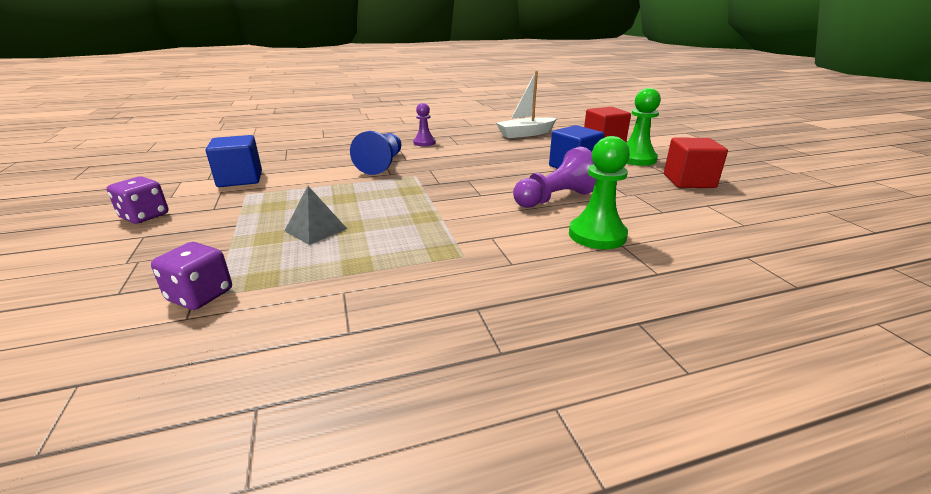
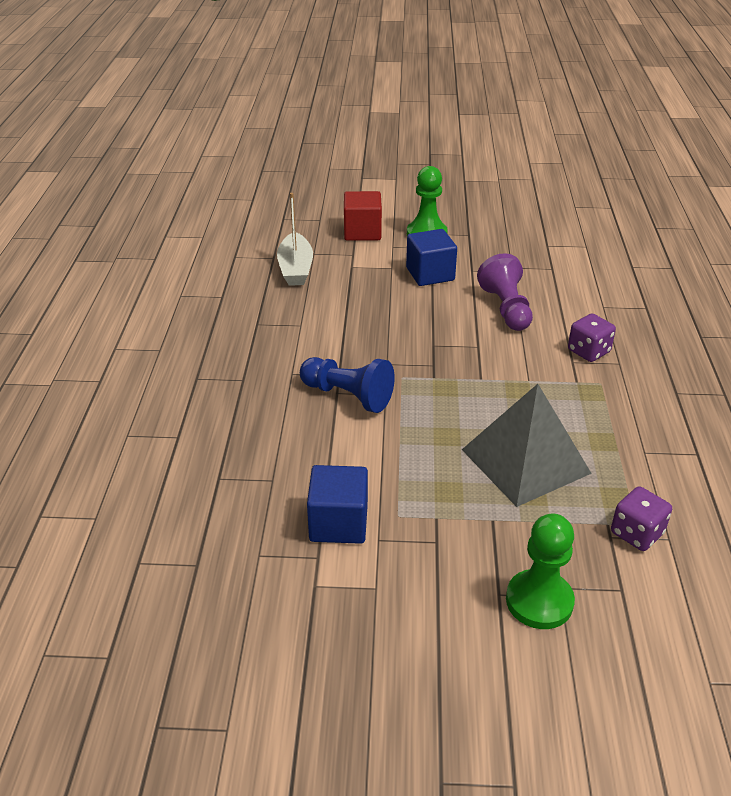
camera: 70 degrees left, 10 degrees up
purple dice [107,176,169,224] -> purple dice moved to [568,314,616,362]
grey pyramid [285,186,347,245] -> grey pyramid [462,384,592,507], size x2.03
purple pawn [413,103,435,146] -> none
green pawn [569,136,630,249] -> green pawn moved to [506,514,575,629]
red cube [664,138,728,188] -> none

